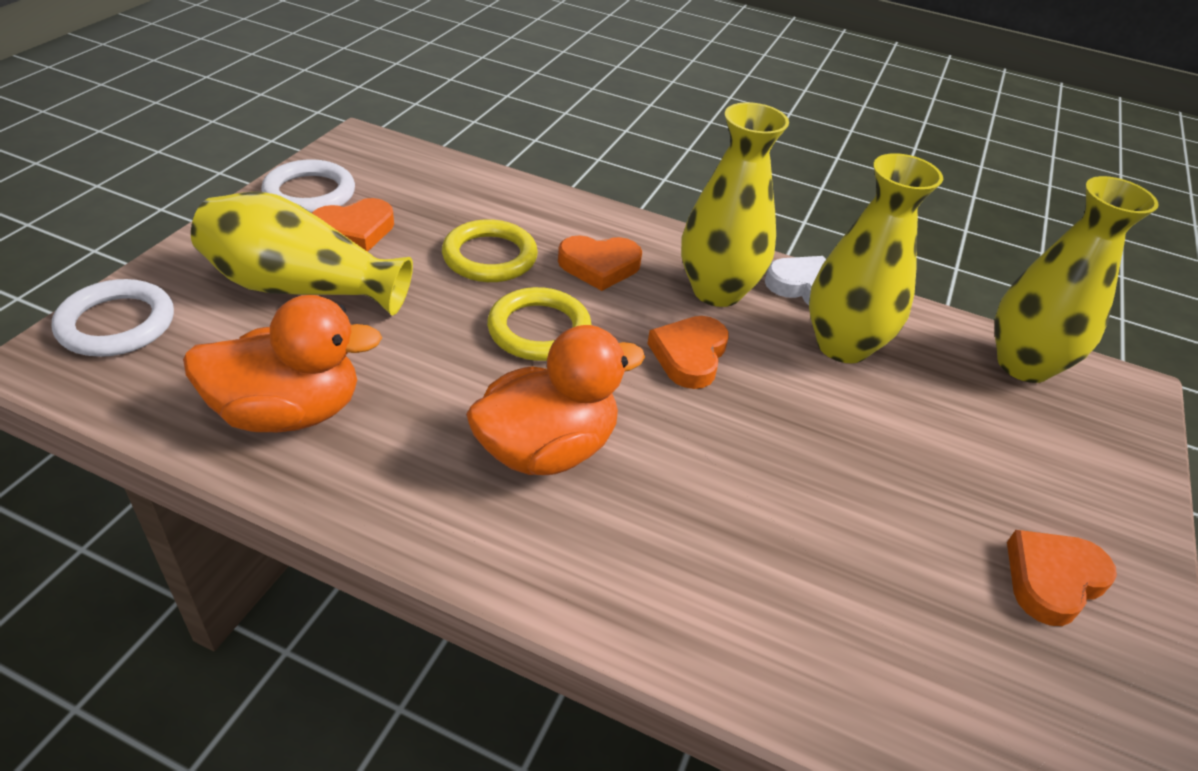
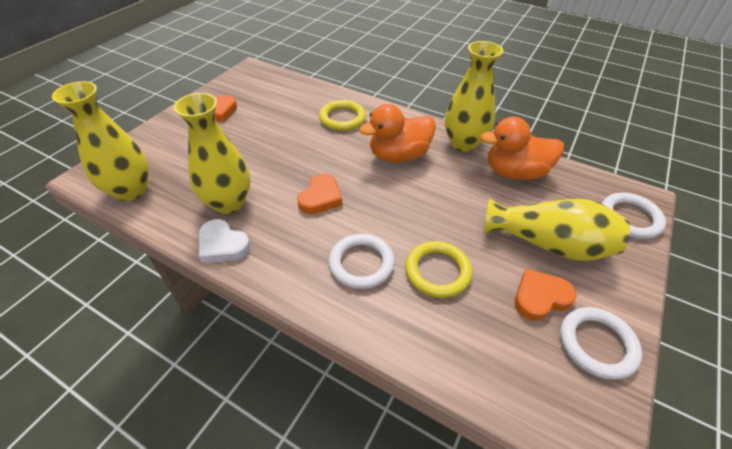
camera: 170 degrees left, 5 degrees up
yellow ring [487,287,591,361] -> yellow ring moved to [319,100,366,131]
orange heart [558,235,642,291] -> white ring [329,234,395,289]
yellow vase [681,102,789,307] -> yellow vase moved to [445,41,503,152]

